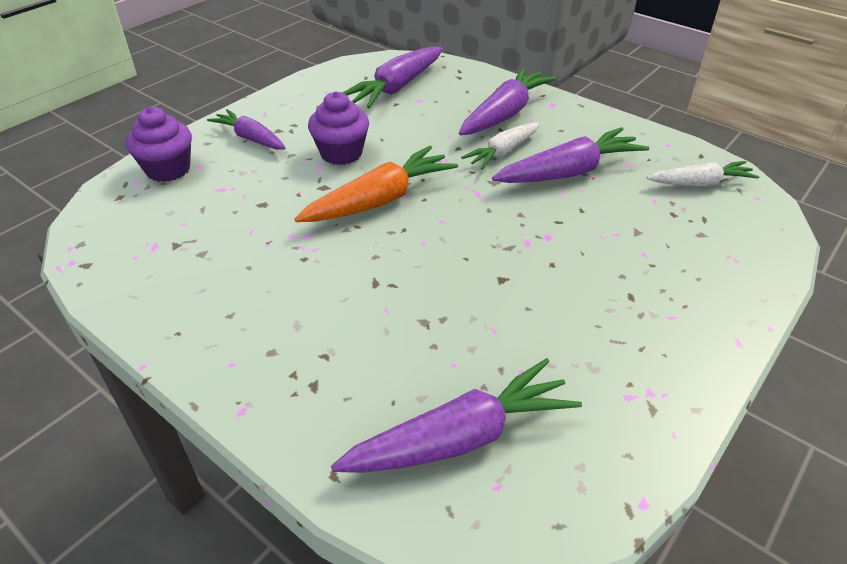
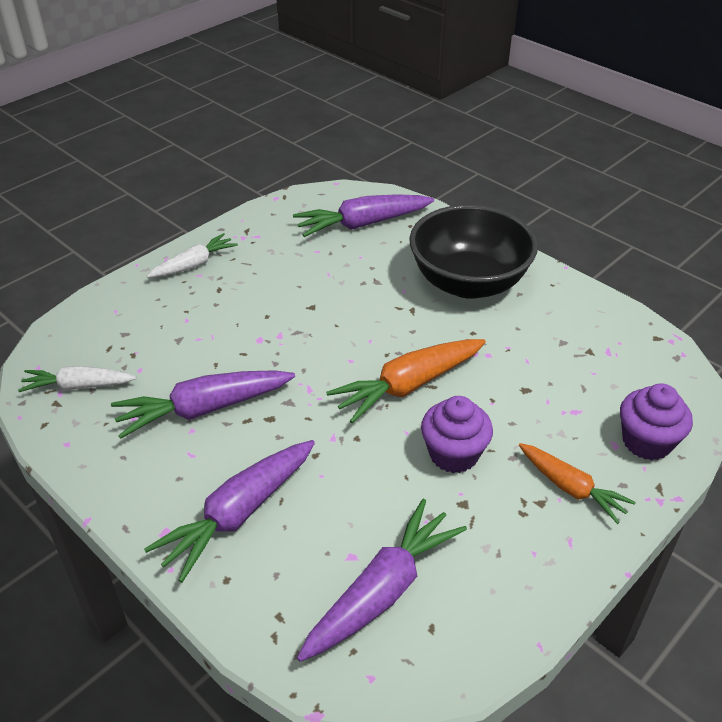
camera: 175 degrees left, 0 degrees up
purple carrot [207,109,286,150] -> orange carrot [519,443,636,524]
white carrot [461,123,540,170] -> white carrot moved to [147,233,238,278]
none -> black bowl [409,205,538,299]

